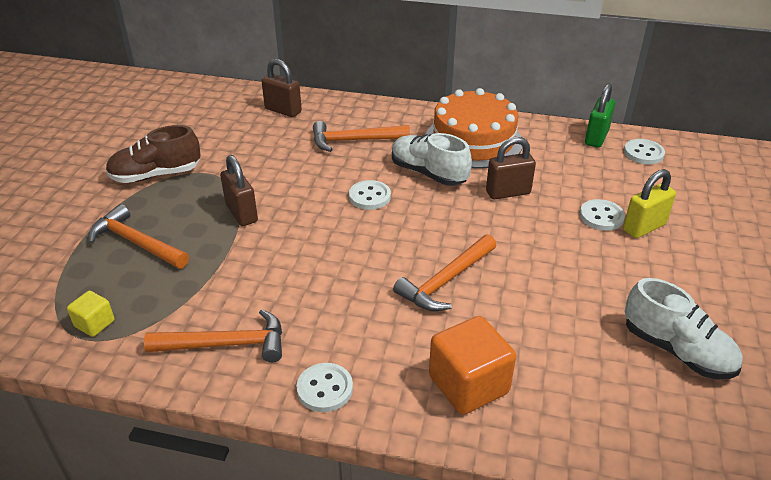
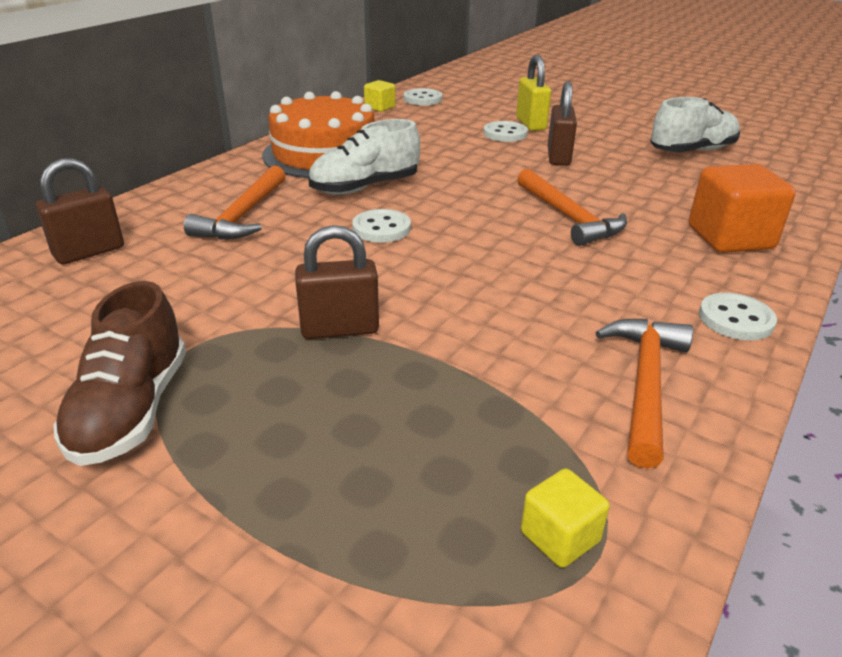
camera: 70 degrees left, 5 degrees down
orange hammer [88,204,189,269] -> none
brown padlock [486,137,536,200] -> brown padlock moved to [547,81,577,166]
green padlock [585,83,615,148] -> yellow cube [364,80,395,112]

